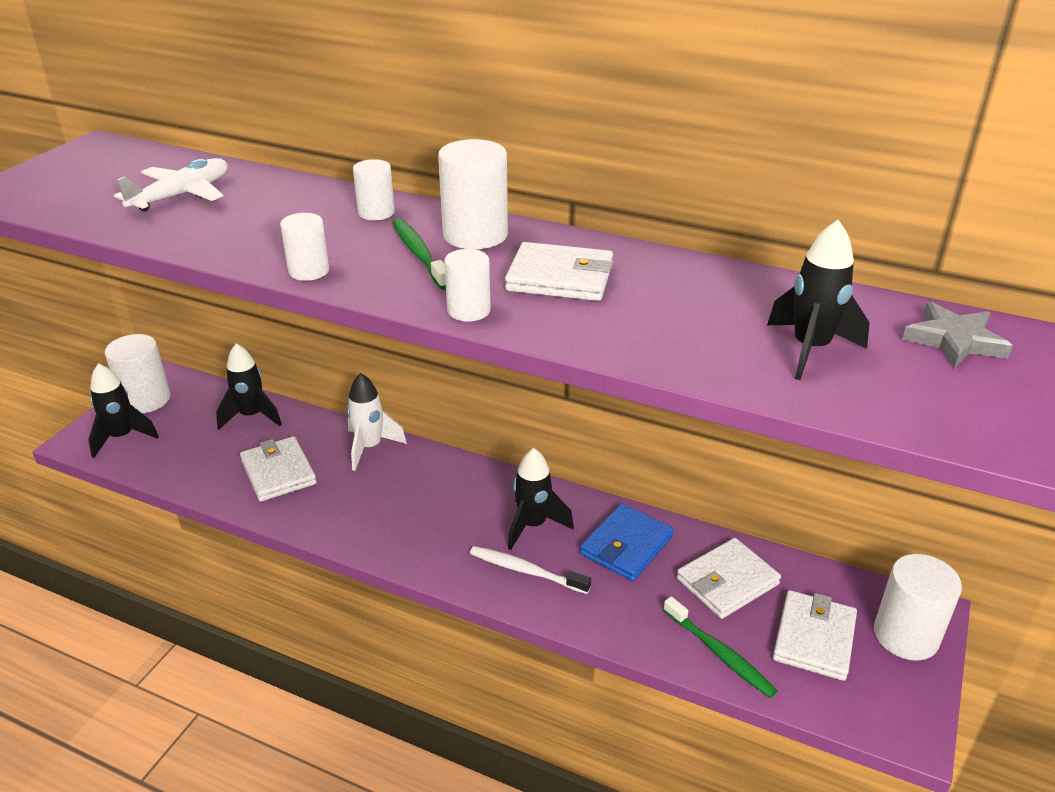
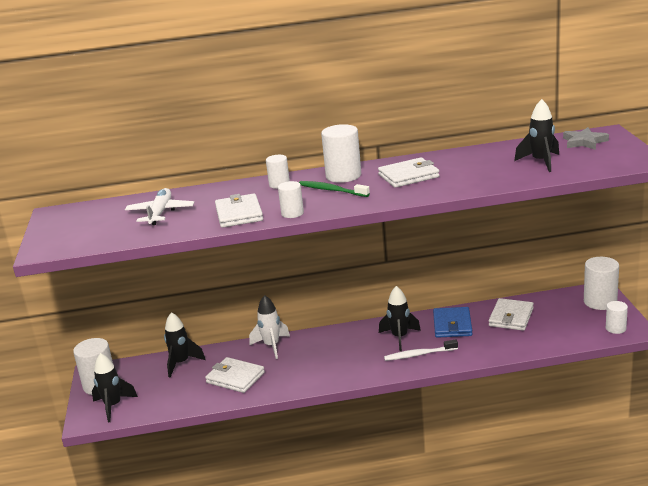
camera: 30 degrees left, 10 degrees down
white cylinder [444,249,491,322] -> white cylinder moved to [606,301,628,334]
green toothbrush [663,597,777,698] -> none
white wallet [773,590,857,681] -> white wallet moved to [215,194,263,228]

